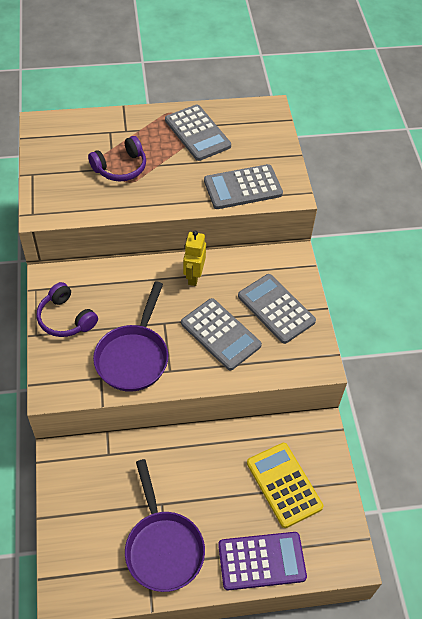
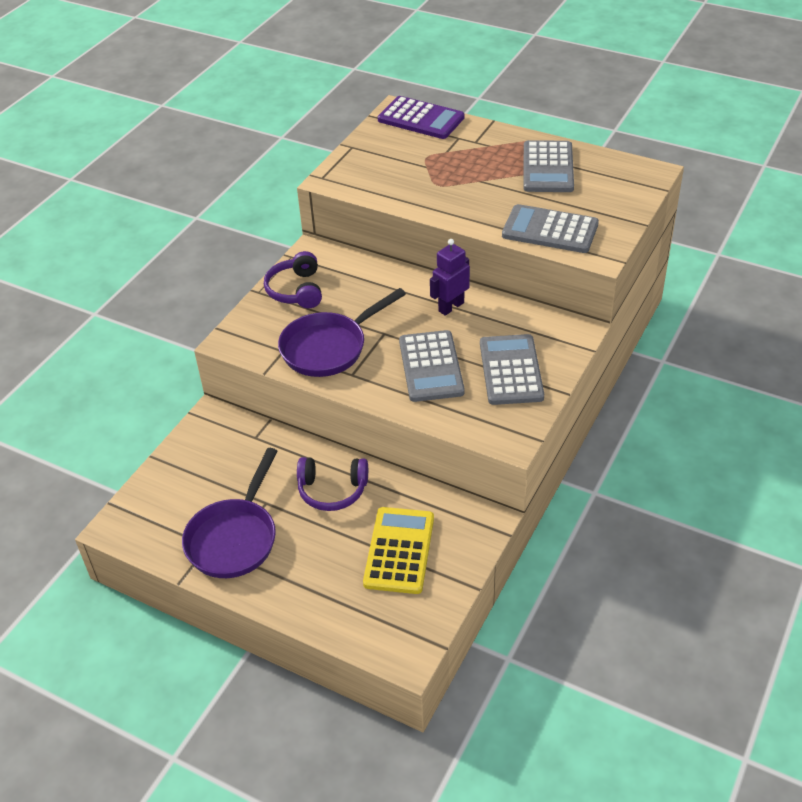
camera: 40 degrees right, 10 degrees down
purple headphones [88,136,146,181] -> purple headphones moved to [297,457,368,511]
yellow robot [183,231,206,286] -> purple robot [430,239,470,316]
purple calculator [218,532,307,590] -> purple calculator moved to [378,96,464,139]

